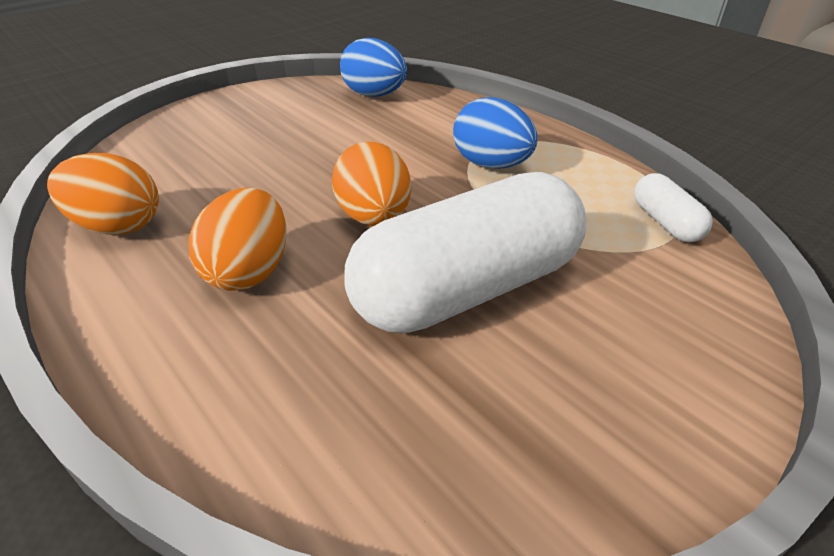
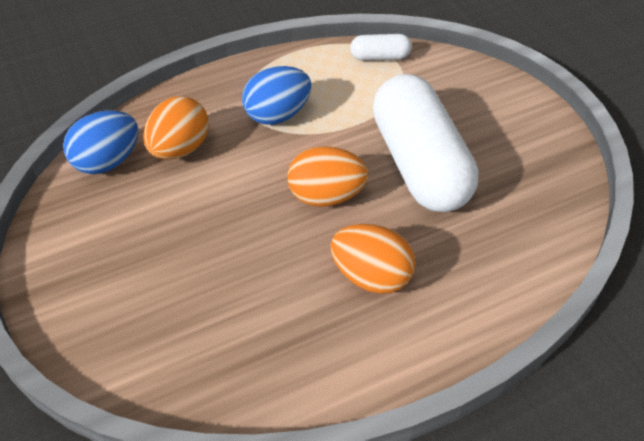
camera: 75 degrees left, 10 degrees up
orange egg [47,153,159,235] -> orange egg moved to [143,96,209,159]

